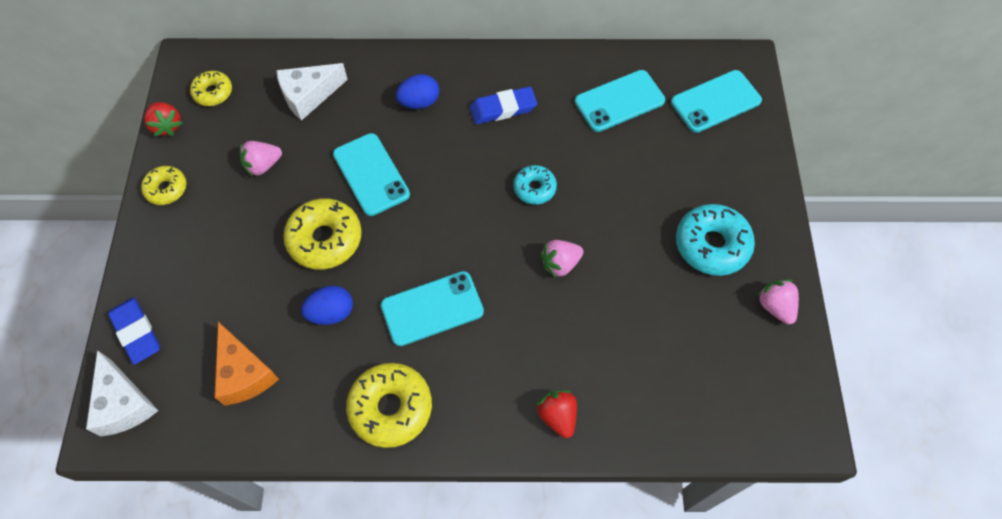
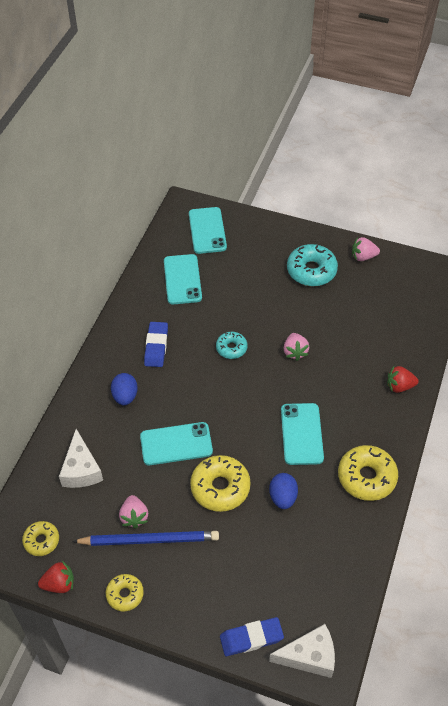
camera: 70 degrees left, 10 degrees down
orange cheese [214,322,279,406] -> none
none -> blue pencil [72,531,219,546]

